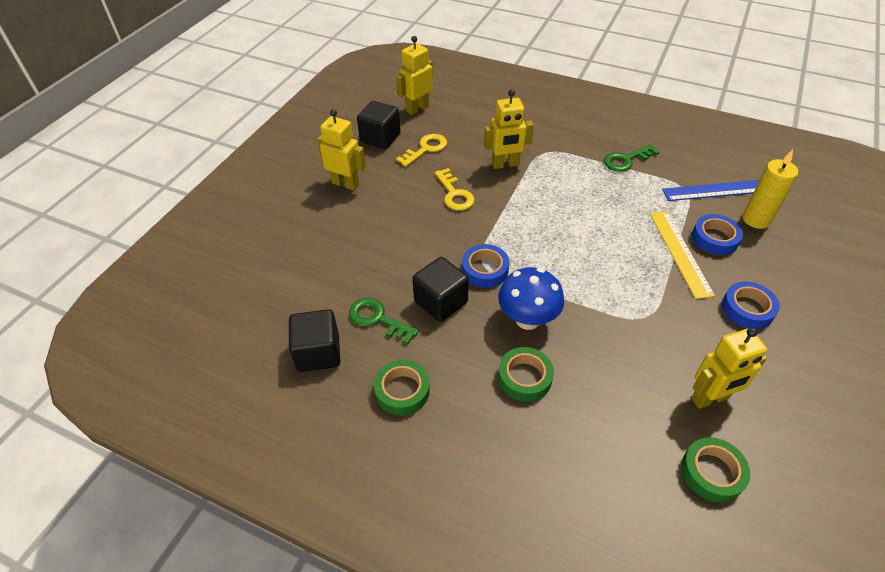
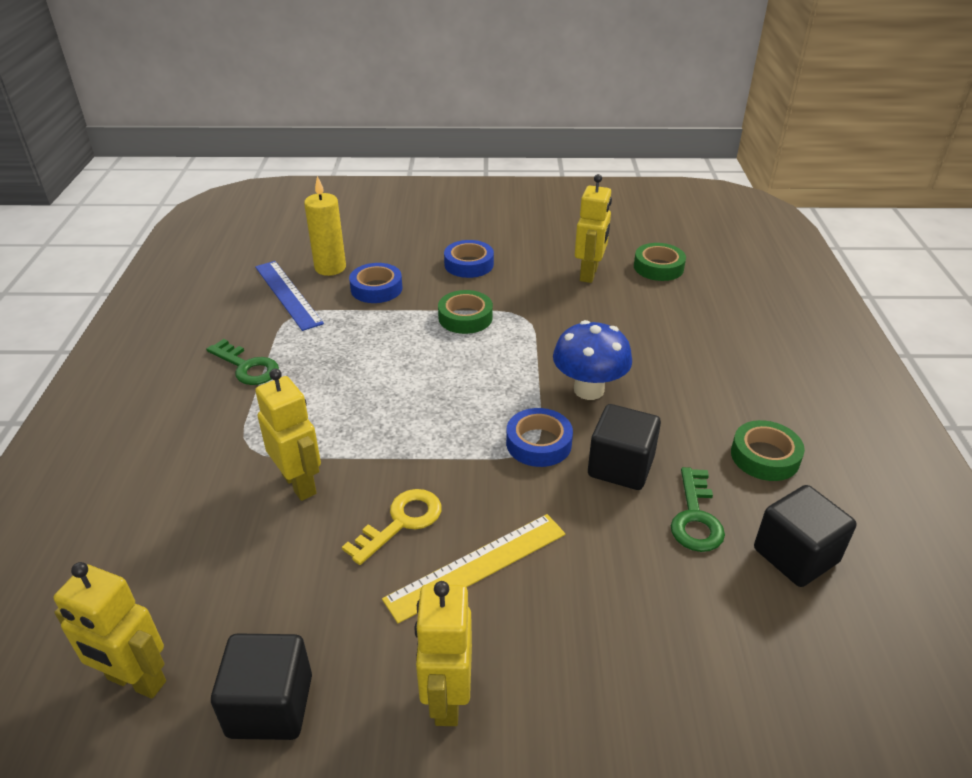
camera: 115 degrees left, 10 degrees down
yellow key [396,134,447,167] -> none
green tape [498,347,554,402] -> green tape moved to [438,290,493,334]
yellow ruler [650,211,715,299] -> yellow ruler moved to [382,514,566,623]
yellow robot [691,327,767,409] -> yellow robot turned 60 degrees clockwise [575,174,612,283]

